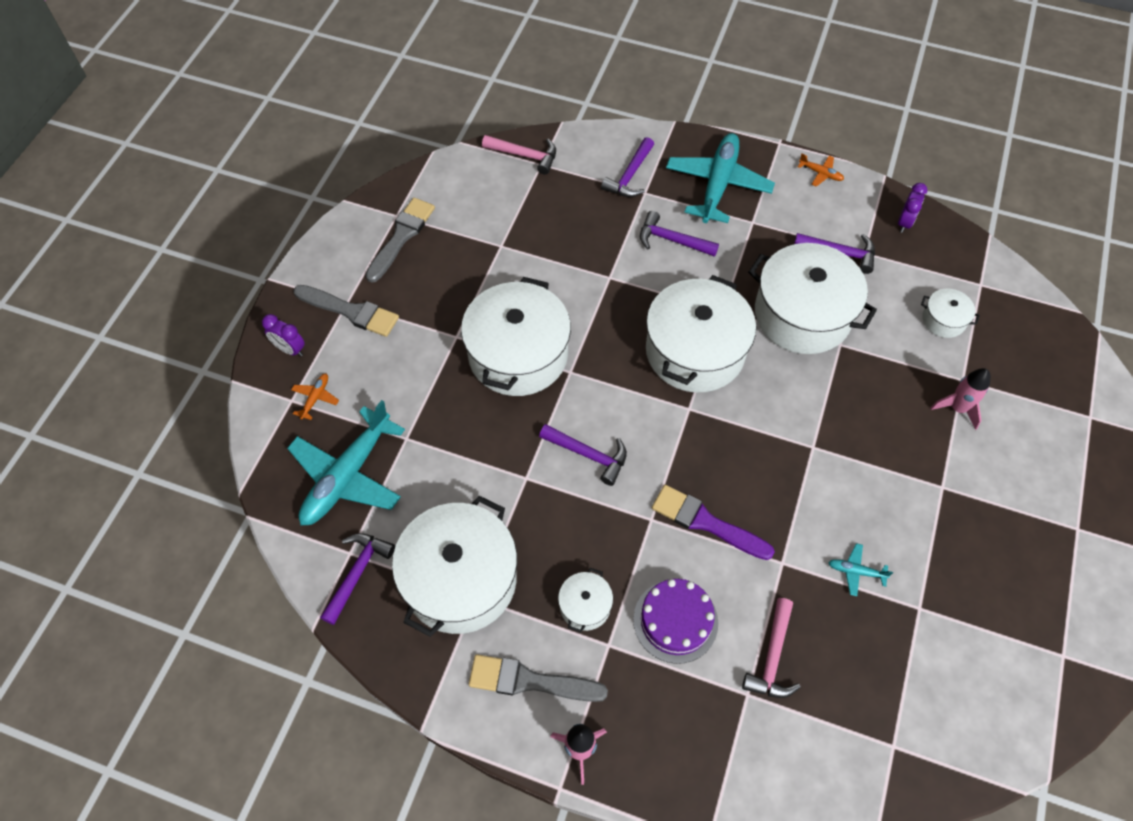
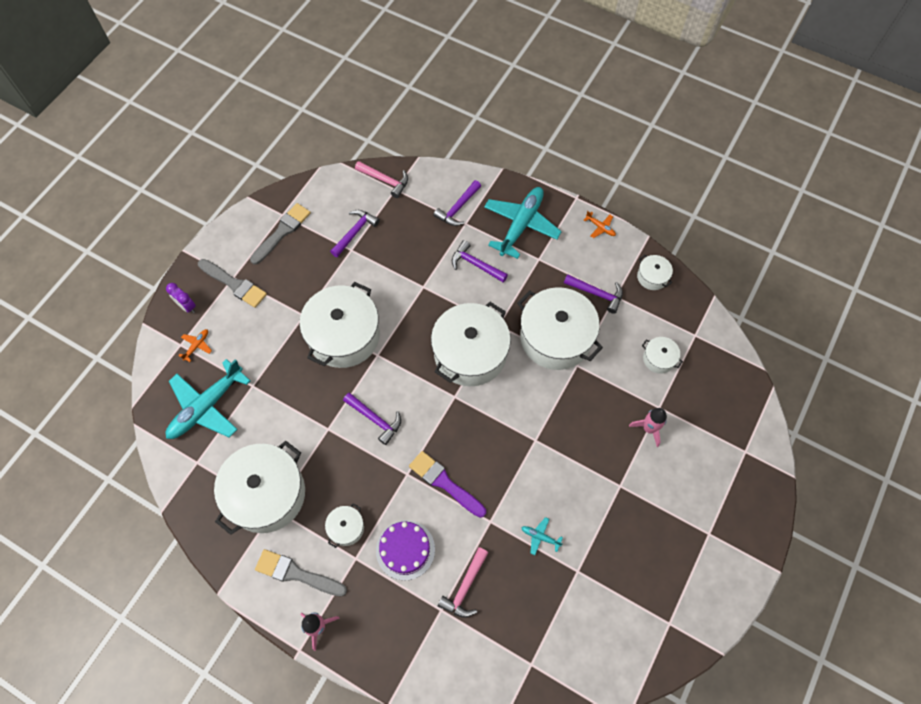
camera: 10 degrees right, 5 degrees up
purple hammer [320,533,395,625] -> purple hammer moved to [330,210,380,257]
purple clock [898,183,928,233] -> white pot [637,255,673,290]

